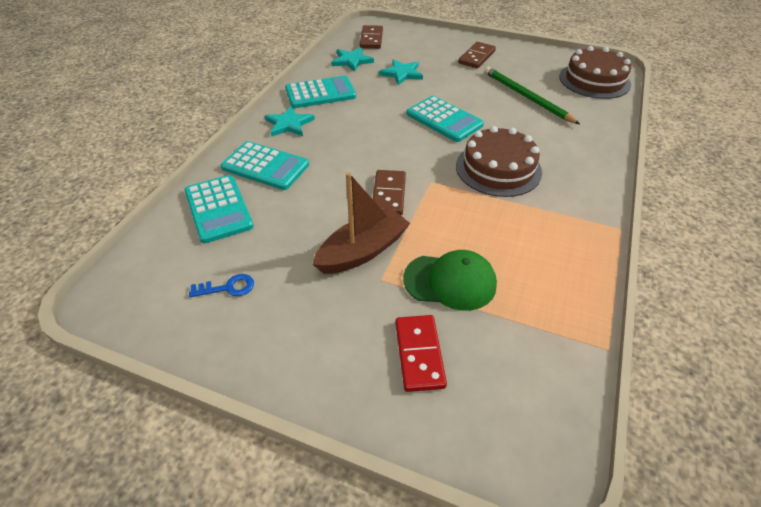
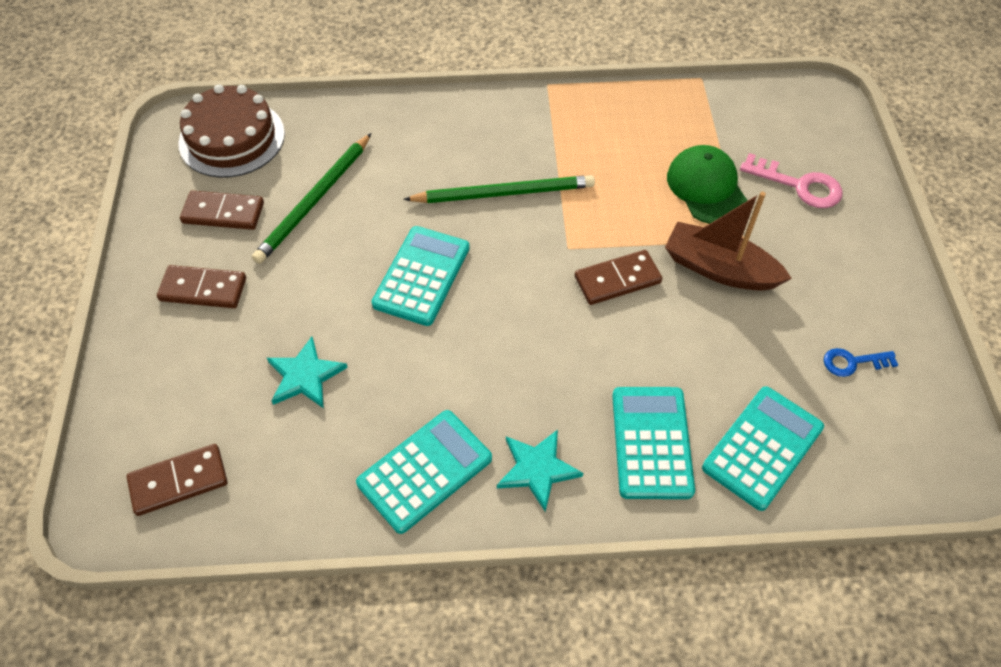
camera: 115 degrees left, 10 degrees up
blue key [189,274,254,297] -> blue key turned 60 degrees counterclockwise [824,348,898,377]
turquoise calculator [285,76,356,108] -> turquoise calculator turned 90 degrees clockwise [356,410,492,534]
turquoise star [331,47,374,72] -> none
red domino [395,315,447,392] -> pink key [740,153,843,208]
brown cake [456,126,542,197] -> green pencil [403,175,595,203]
none -> brown domino [180,190,264,230]

